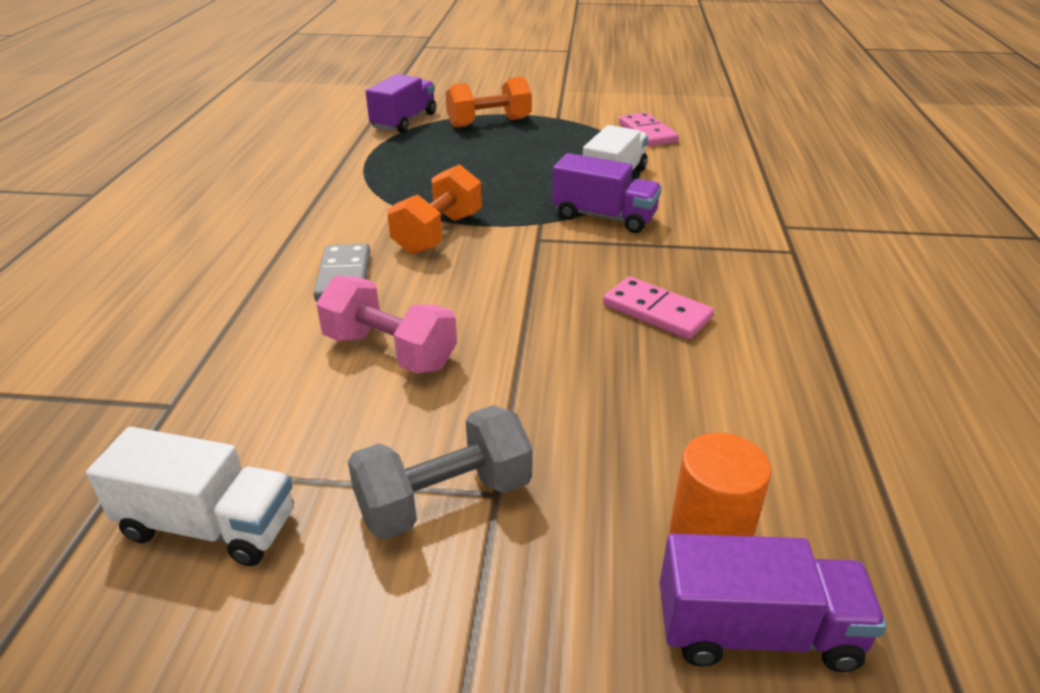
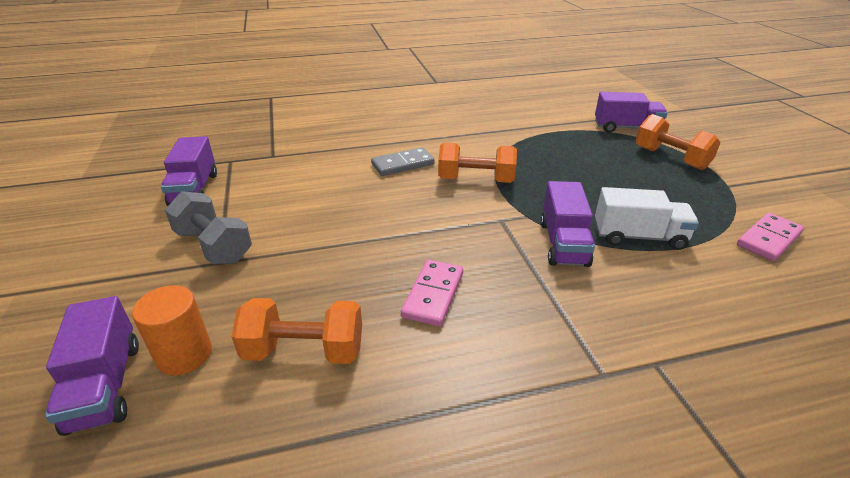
camera: 70 degrees right, 0 degrees up
white truck [86,427,294,566] -> purple truck [161,136,217,206]
pink dumbbell [316,276,457,374] -> none
none -> orange dumbbell [231,298,362,364]

